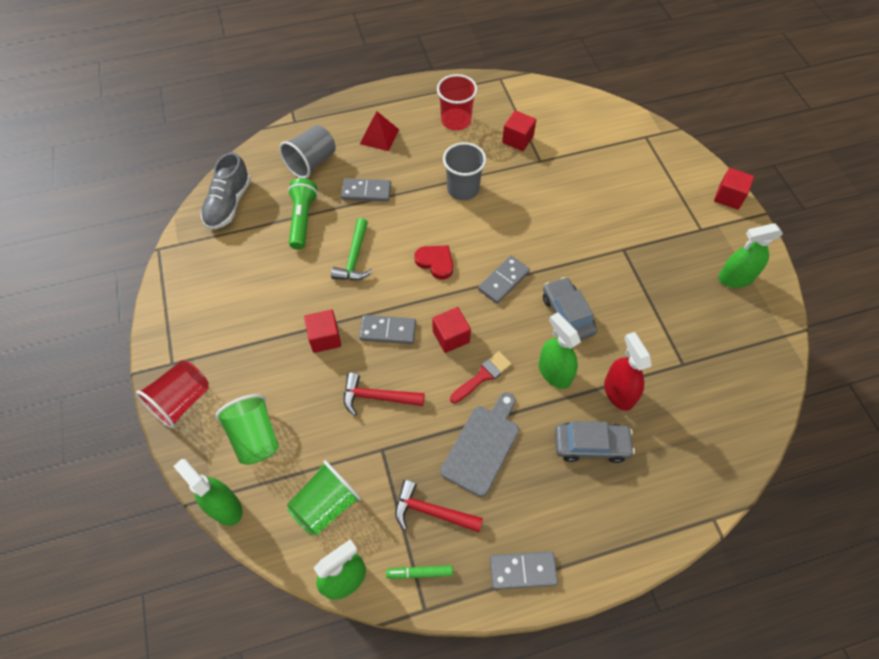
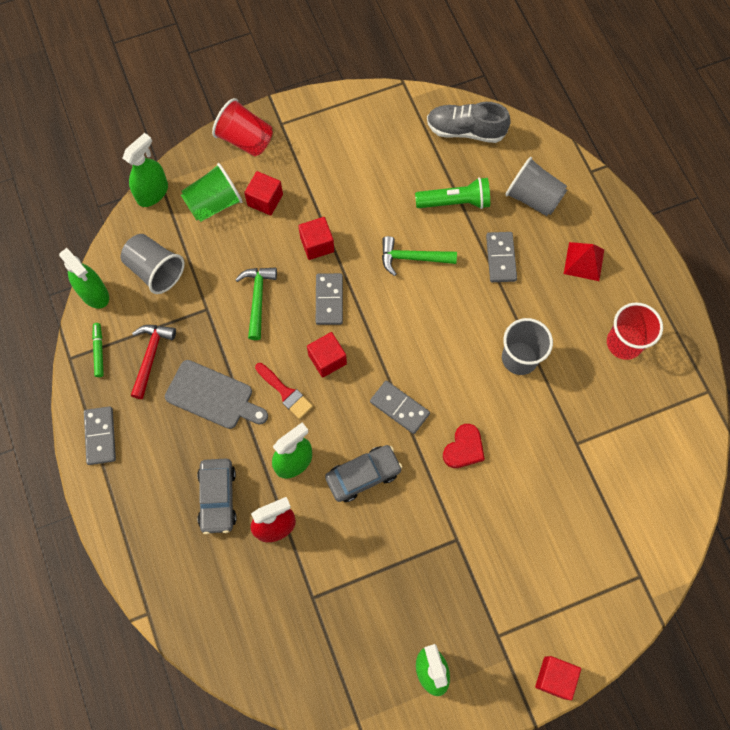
camera: 85 degrees right, 10 degrees up
green cup [287,460,362,536] -> grey cup [121,234,185,294]
red hammer [344,373,425,416] -> green hammer [235,268,277,340]
red heart [414,245,453,280] -> red heart moved to [443,424,485,468]
red cube [502,110,536,151] -> red cube moved to [244,171,283,216]

